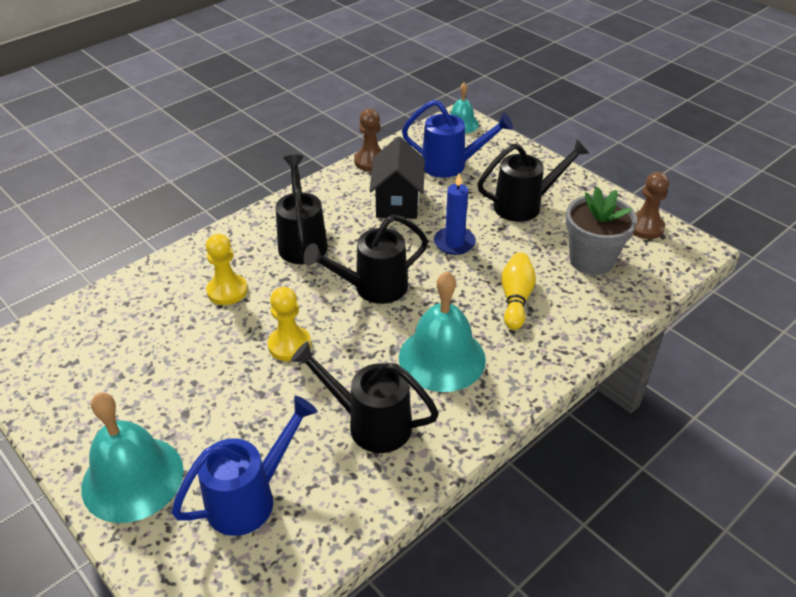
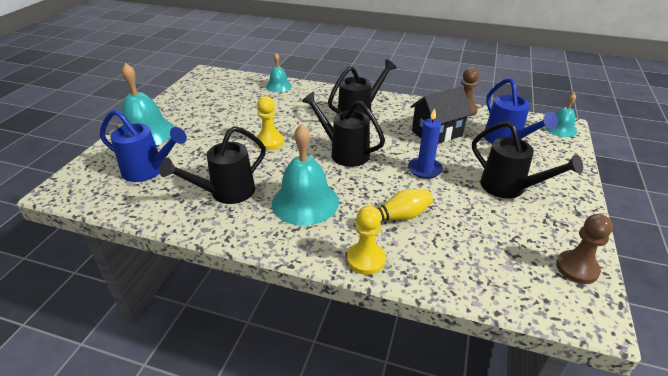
camera: 60 degrees right, 5 degrees down
yellow pawn [206,234,247,305] -> yellow pawn moved to [347,206,386,275]
black watering can [291,341,439,453] -> black watering can turned 120 degrees counterclockwise [160,126,266,204]
grey flower pot [565,187,637,275] -> none
none -> turquoise bell [266,53,292,92]

